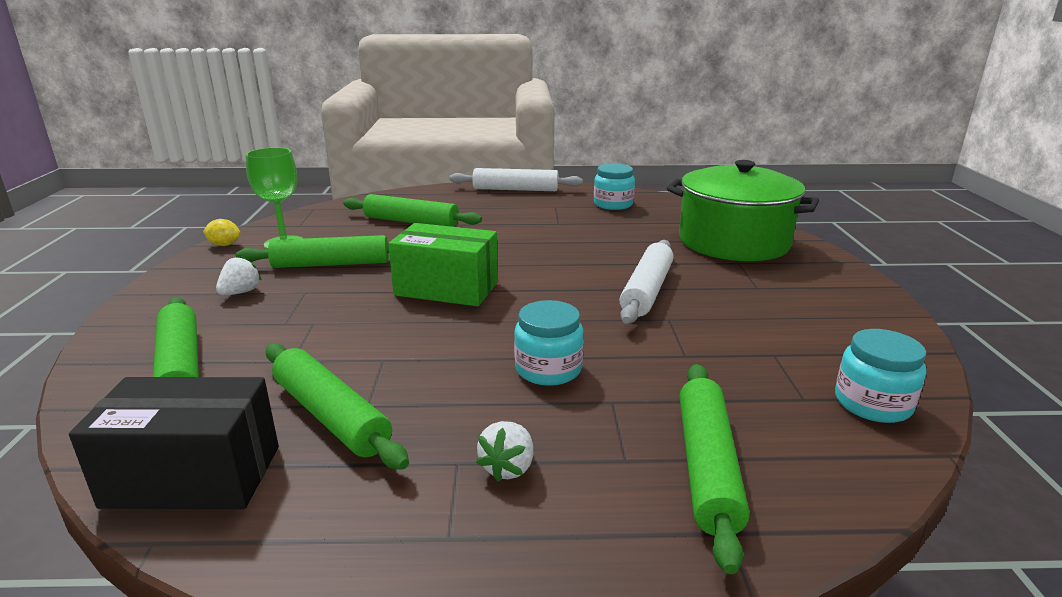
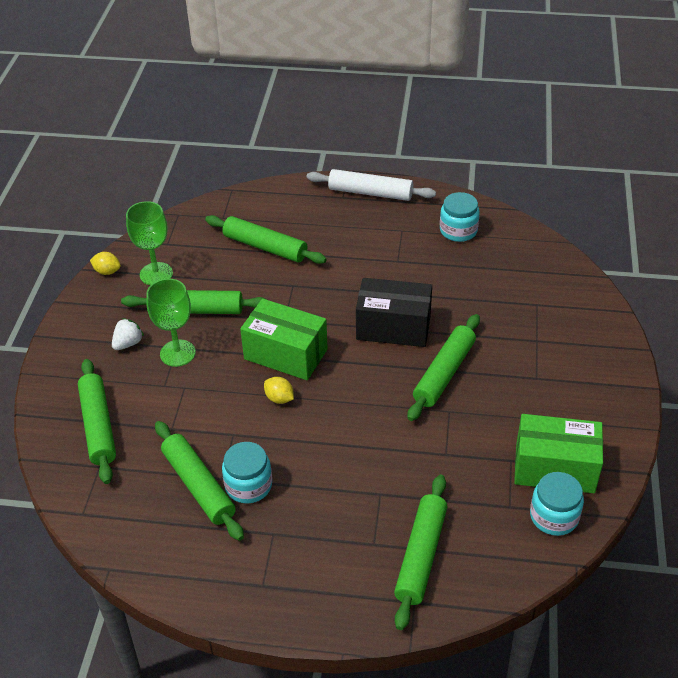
camera: 10 degrees right, 20 degrees up
black box [69,377,279,509] -> black box moved to [356,278,432,347]
white strawberry [476,421,534,482] -> none
turquoise jar [514,300,584,386] -> turquoise jar moved to [222,442,272,503]
white rolling pin [620,240,674,324] -> green rolling pin [407,314,480,421]
green pot [667,160,819,261] -> none
none -> green goblet [146,279,196,367]
none -> yellow lemon [264,377,294,404]
none -> green box [514,414,603,493]

